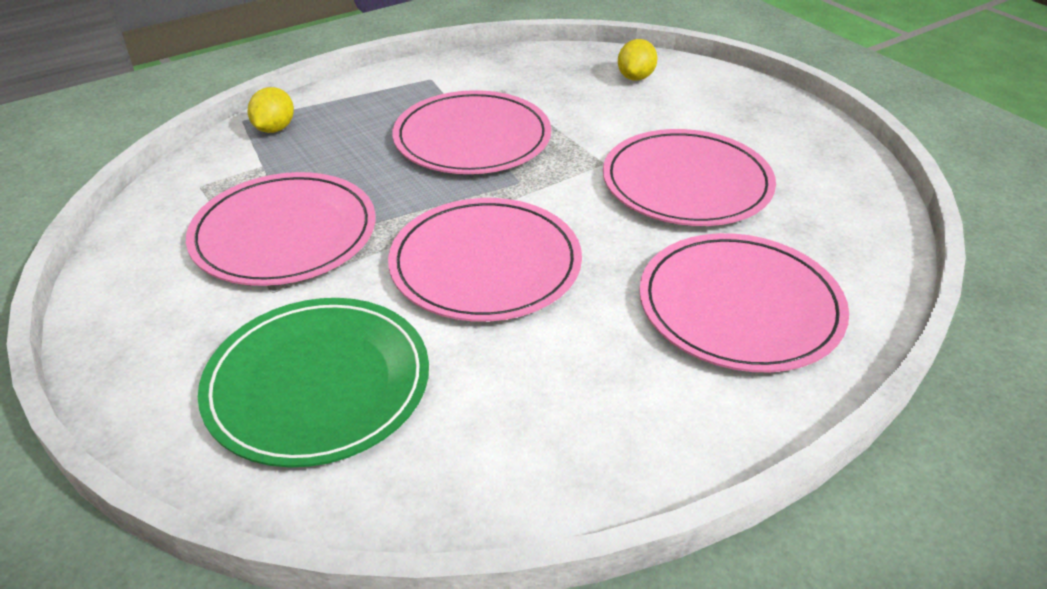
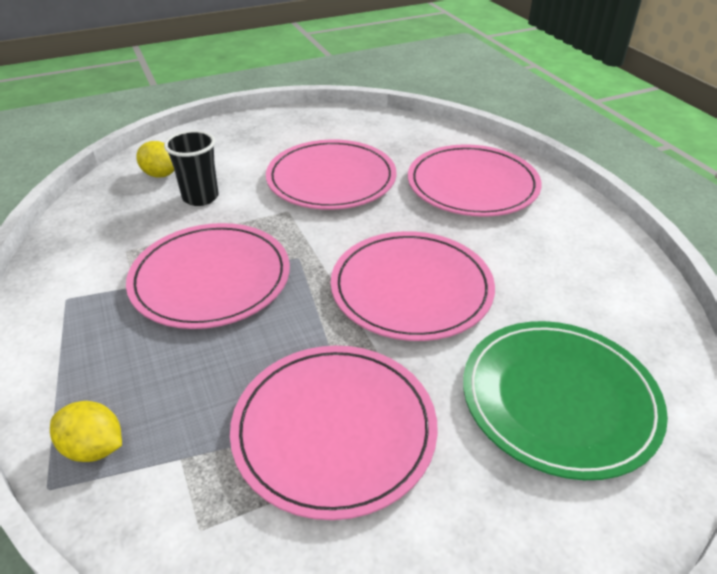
camera: 80 degrees left, 0 degrees up
none -> black cup [164,130,219,206]

